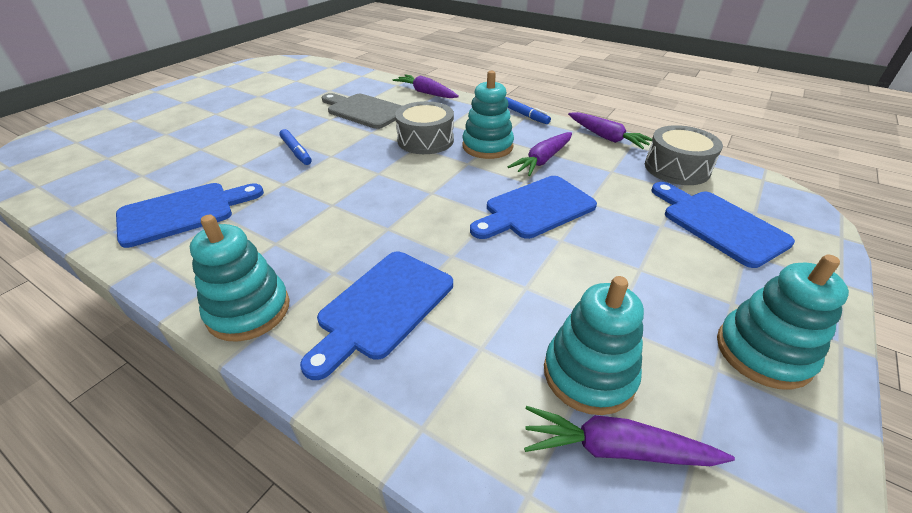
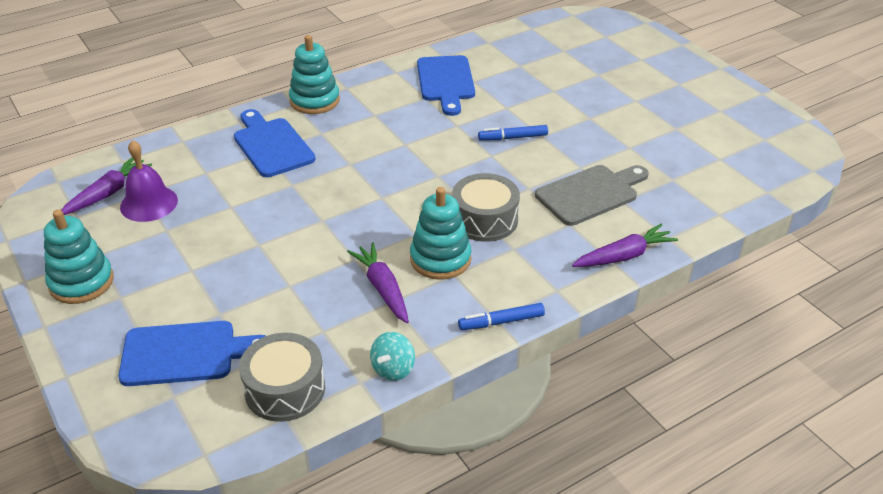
camera: 115 degrees right, 0 degrees up
blue cutting board [470,176,597,239] -> none
turquoise stacking toy [544,276,644,415] -> purple bell [120,140,178,222]
purple carrot [568,112,652,149] -> turquoise spinning top [370,332,415,381]

